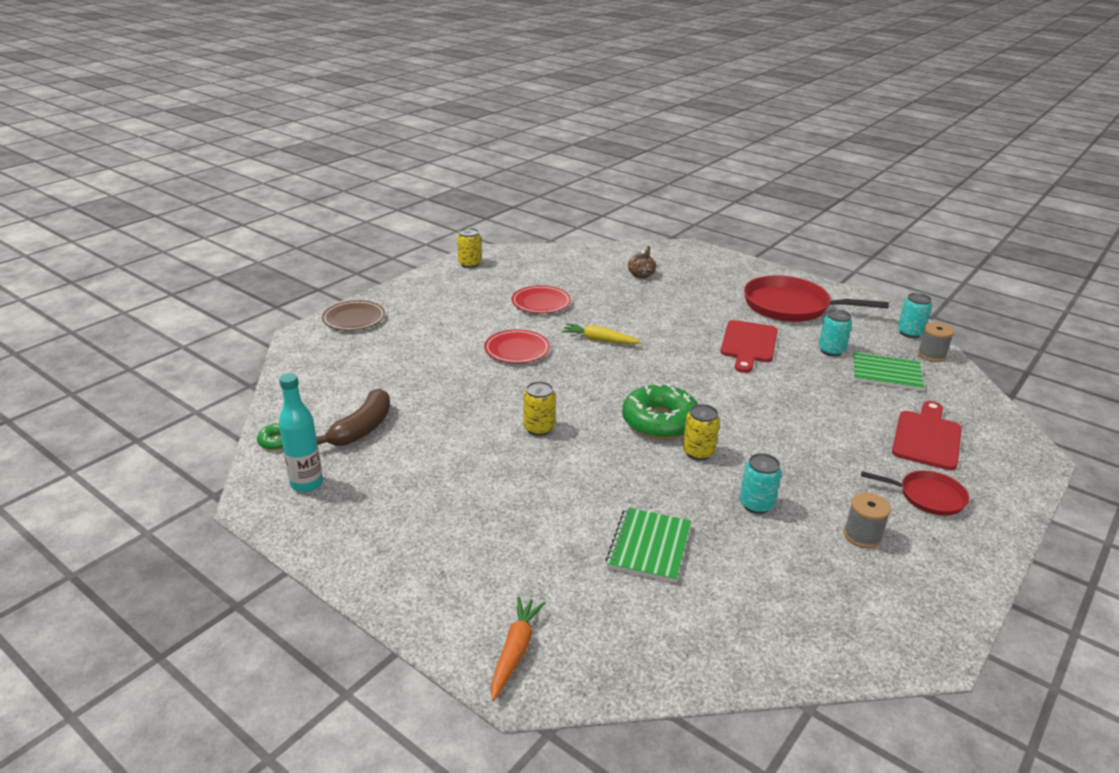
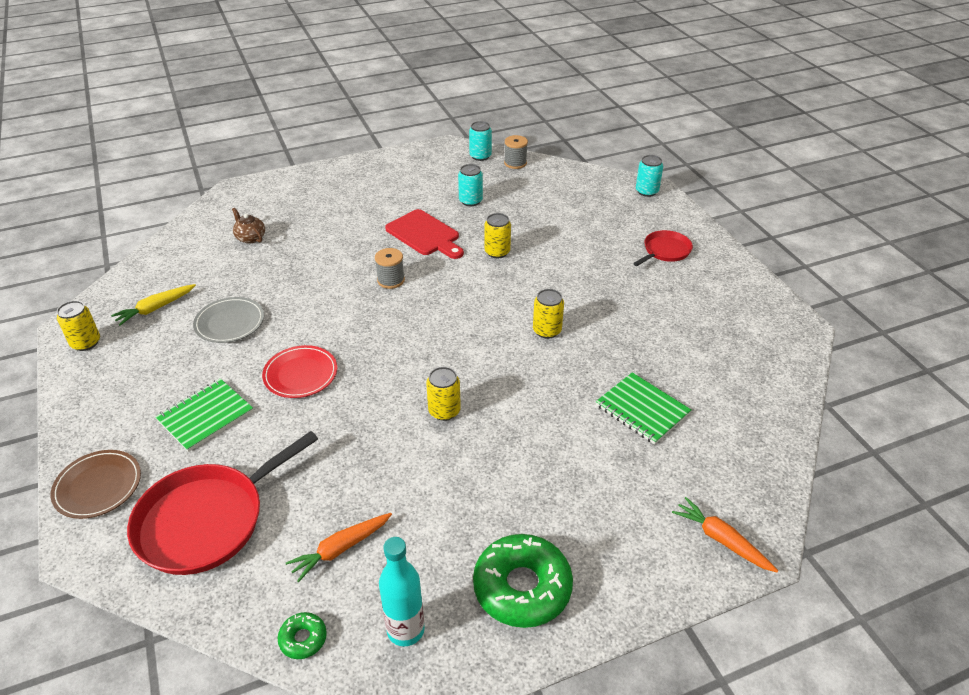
camera: 60 degrees left, 10 degrees up
brown banana [316,389,390,446] -> orange carrot [286,513,392,582]
red plate [511,285,571,314] -> grey plate [193,297,264,343]
yellow carrot [561,323,641,344] -> yellow carrot moved to [111,284,196,326]
green donut [622,383,698,439] -> green donut moved to [473,534,573,628]
turquoise can [740,453,782,514] -> turquoise can moved to [636,155,663,197]
red pan [744,275,889,322] -> red pan moved to [127,431,318,575]
grey spool [844,493,891,548] -> grey spool moved to [375,248,405,289]
green notebook [853,351,924,391] -> green notebook moved to [155,378,253,452]
red cutting board [892,401,962,471] -> none
none -> yellow can [484,213,511,258]

